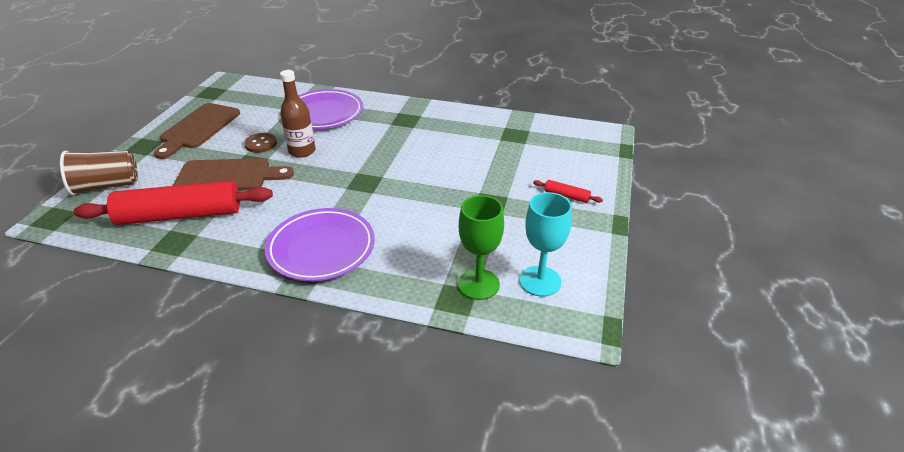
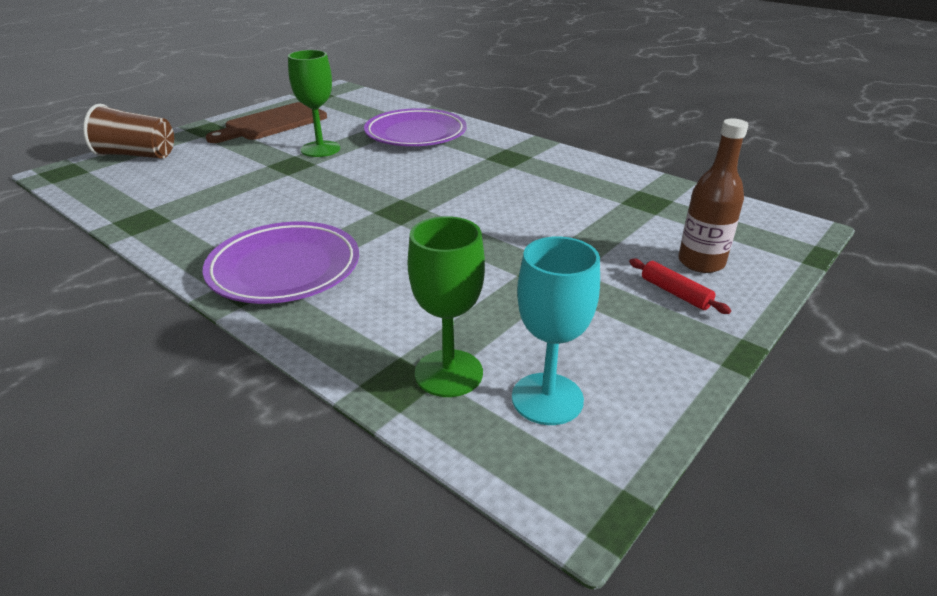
camera: 25 degrees right, 5 degrees down
red rolling pin [73,181,273,225] -> none
brown cutting board [173,158,294,191] -> none
brown button [244,133,277,153] -> green goblet [288,50,340,157]
brown bottle [280,70,316,158] -> brown bottle moved to [678,119,748,273]

